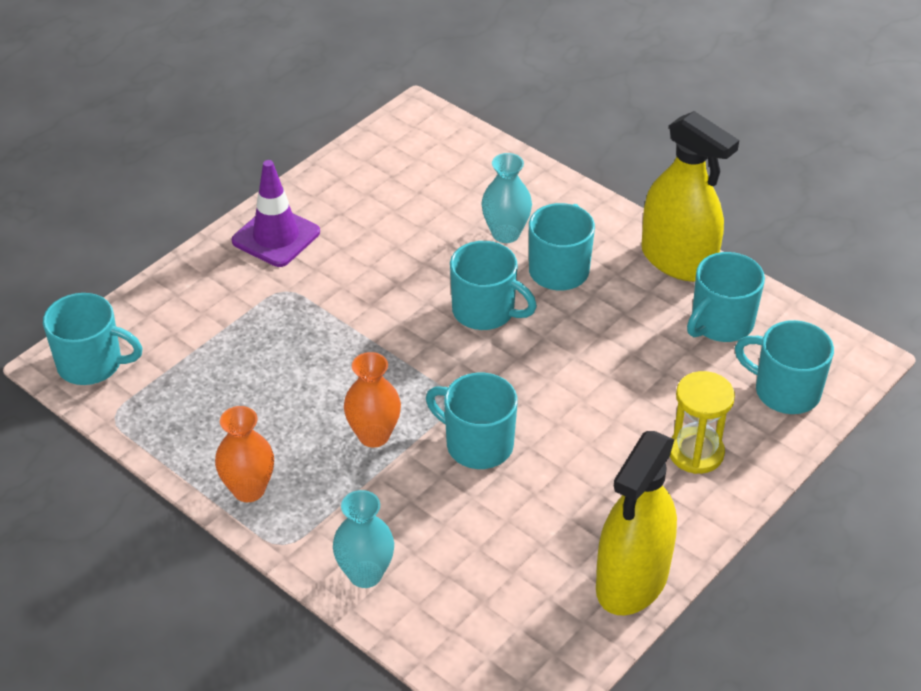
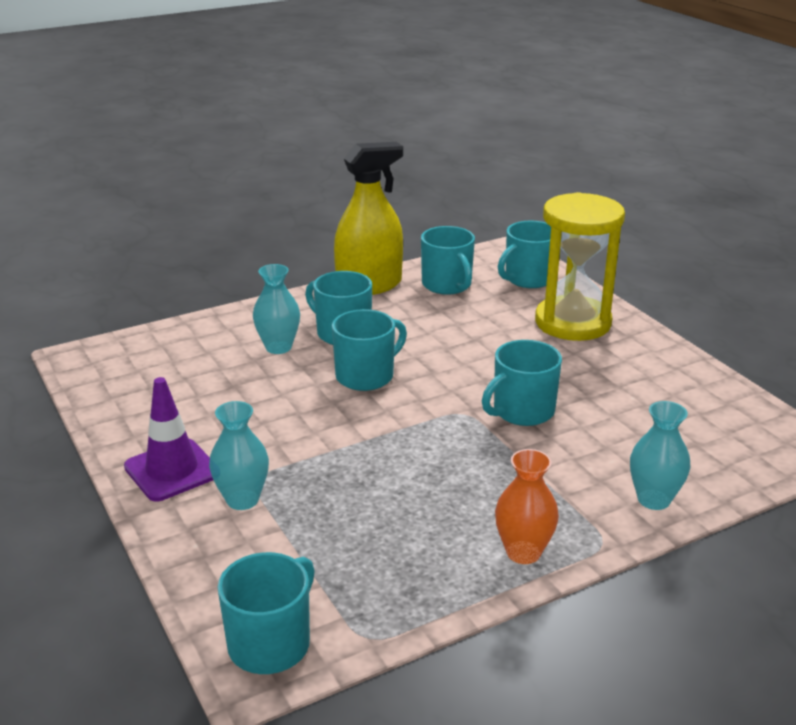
camera: 70 degrees left, 15 degrees down
orange vase [344,352,401,448] -> none
yellow spray bottle [596,431,677,615] -> none
yellow hourglass [670,371,735,474] -> yellow hourglass [535,192,625,341], size x1.72
none -> turquoise vase [209,401,269,510]

